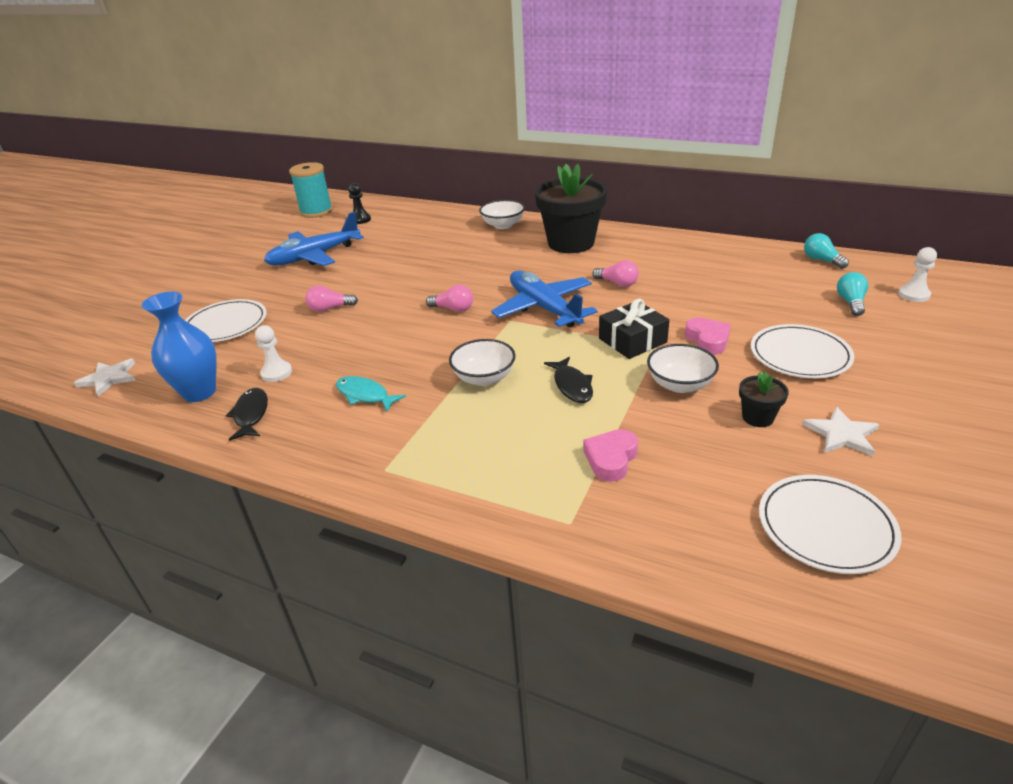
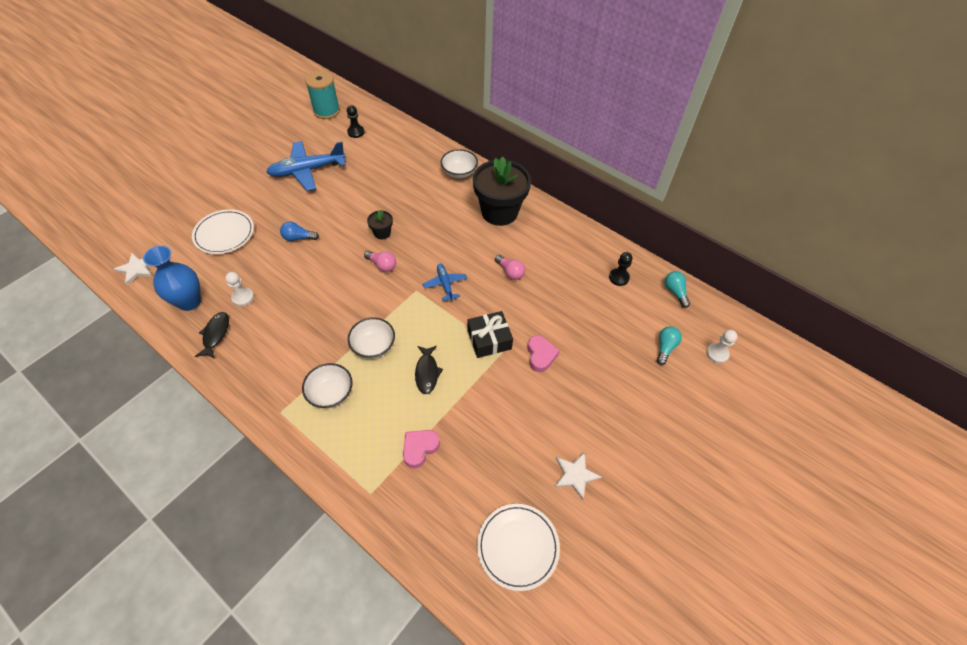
camera: 10 degrees right, 20 degrees up
pink light bulb [305,285,358,312] -> blue light bulb [280,222,319,241]
turquoise fish [336,376,406,412] -> none
blue plane [491,270,597,327] -> blue plane [423,264,467,301], size x0.53
white bowl [647,344,719,393] -> white bowl moved to [302,363,353,408]
black flower pot [739,372,789,427] -> black flower pot moved to [367,210,393,240]
white plate [751,324,854,378] -> none
none -> black pawn [609,252,632,286]

